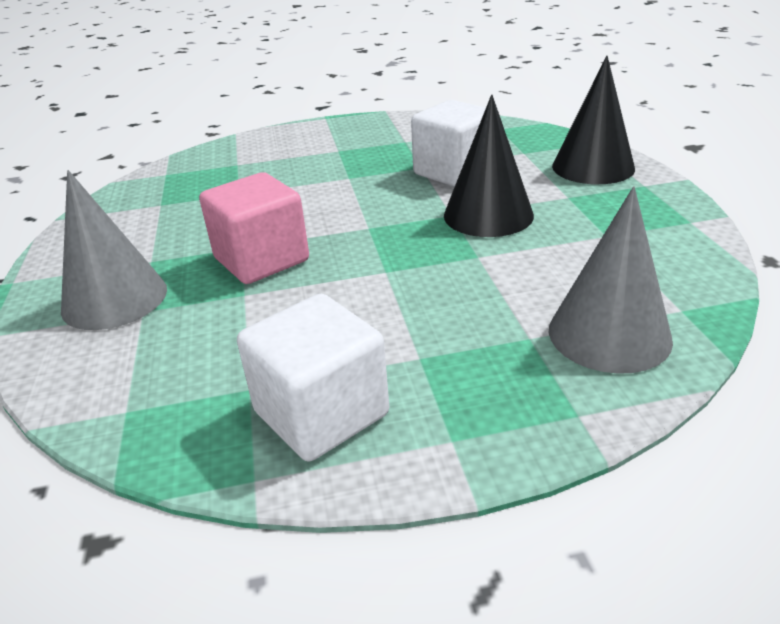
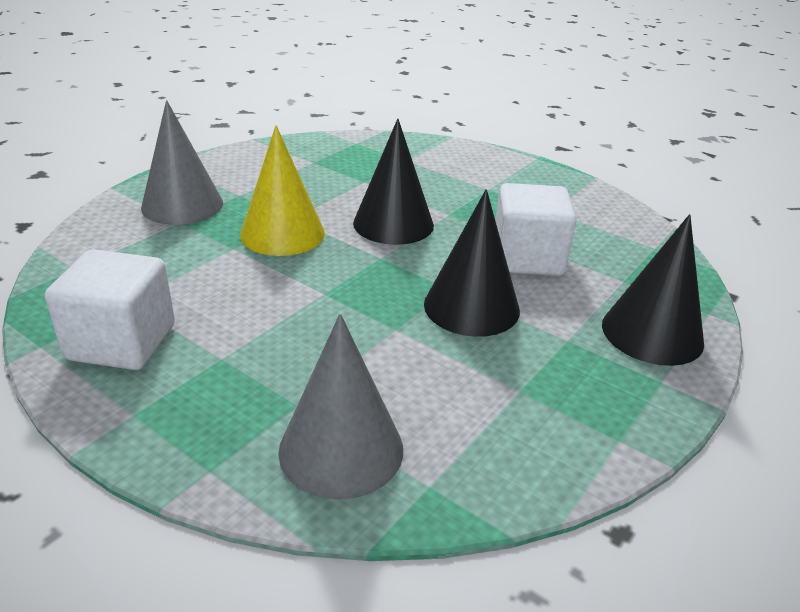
camera: 45 degrees right, 0 degrees up
pink cube [199,172,309,284] -> yellow cone [240,125,325,256]
none -> black cone [353,119,434,245]

